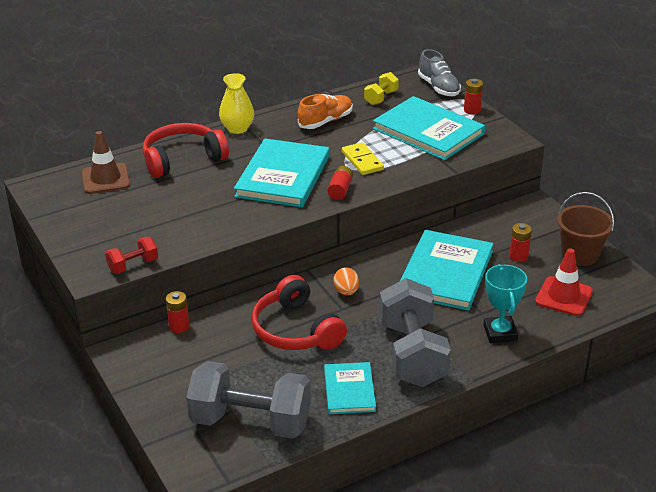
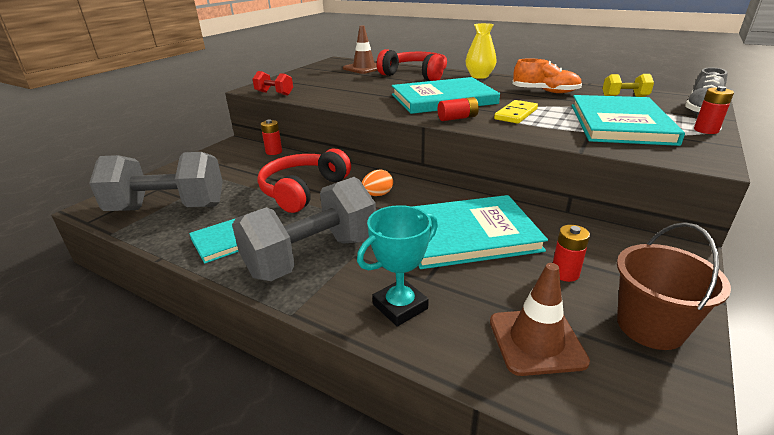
camera: 60 degrees right, 5 degrees down
grey dumbbell [186,361,311,439] -> grey dumbbell turned 75 degrees counterclockwise [89,152,223,211]
red traffic cone [535,248,593,316] -> brown traffic cone [490,263,590,376]

